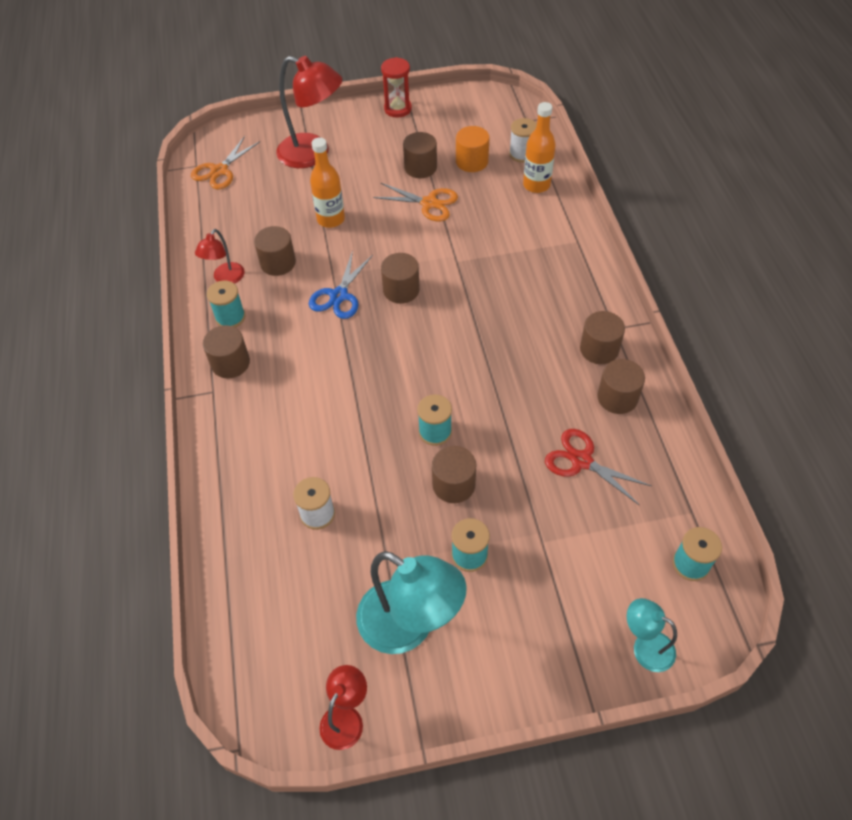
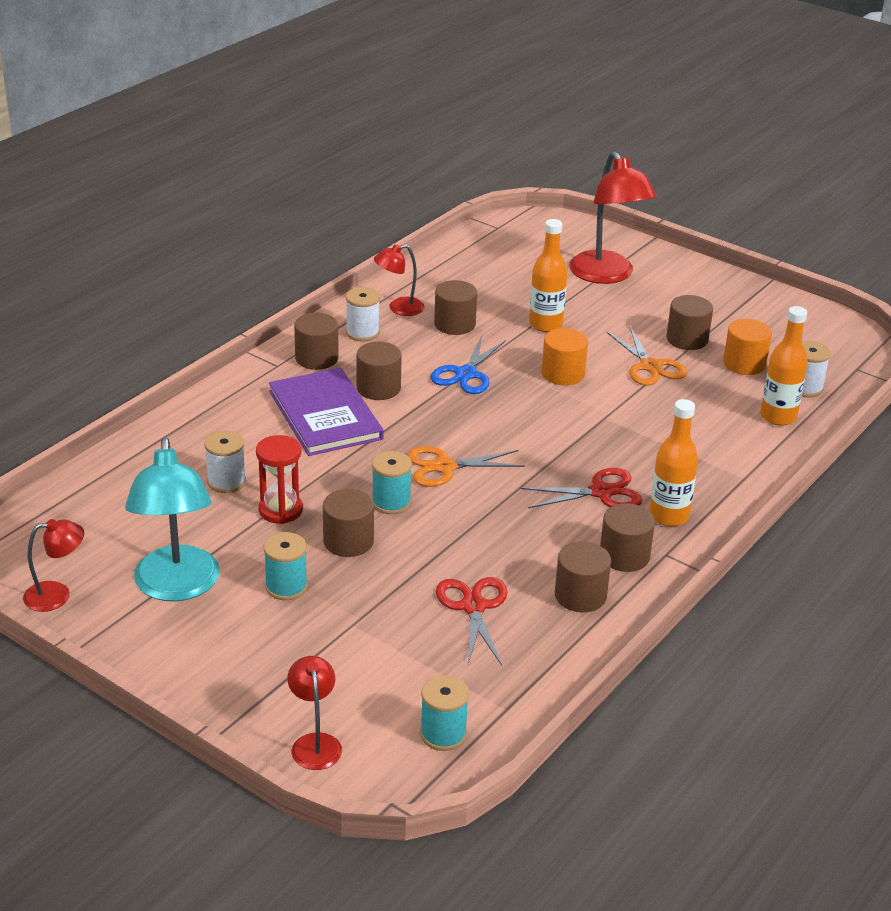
camera: 45 degrees right, 20 degrees down
orange scissors [191,136,260,189] -> orange scissors moved to [407,446,525,487]
turquoise spool [207,280,245,327] -> white spool [346,287,380,341]
blue scissors [309,251,373,319] -> blue scissors turned 45 degrees counterclockwise [430,336,506,394]
red hourglass [381,57,412,118] -> red hourglass moved to [256,435,303,524]
brown cylinder [381,253,420,304] -> brown cylinder moved to [357,342,402,400]
turquoise lamp [627,598,677,672] -> red lamp [287,656,342,770]
none -> purple book [269,368,384,456]
none -> red scissors [521,468,642,508]
none -> orange cylinder [542,328,588,385]
none -> orange bottle [649,399,698,526]

